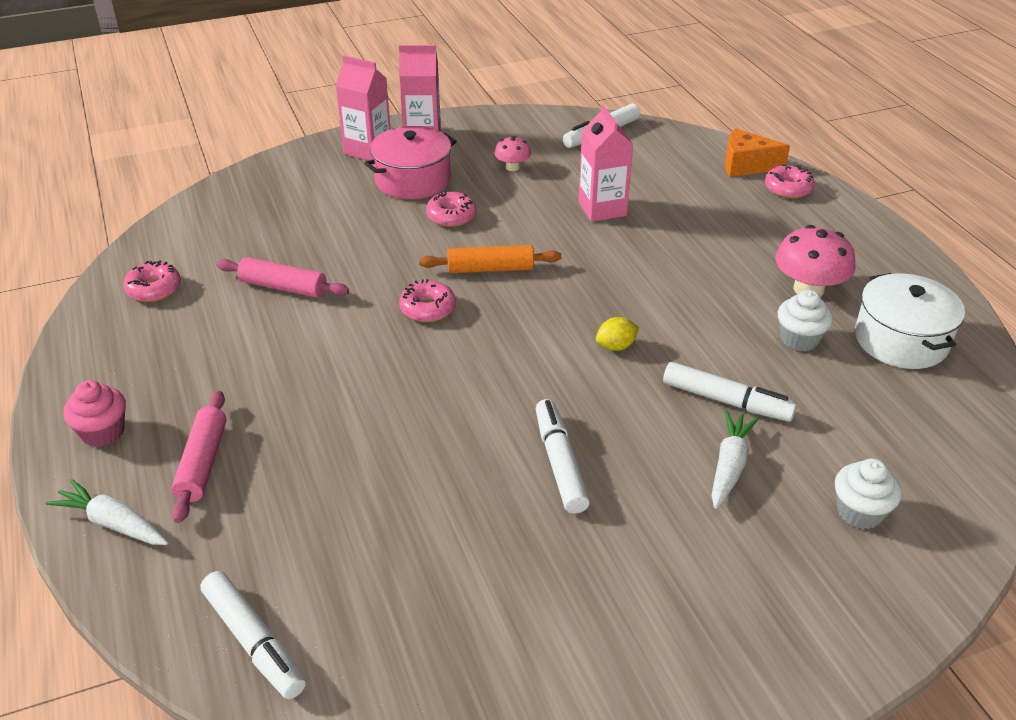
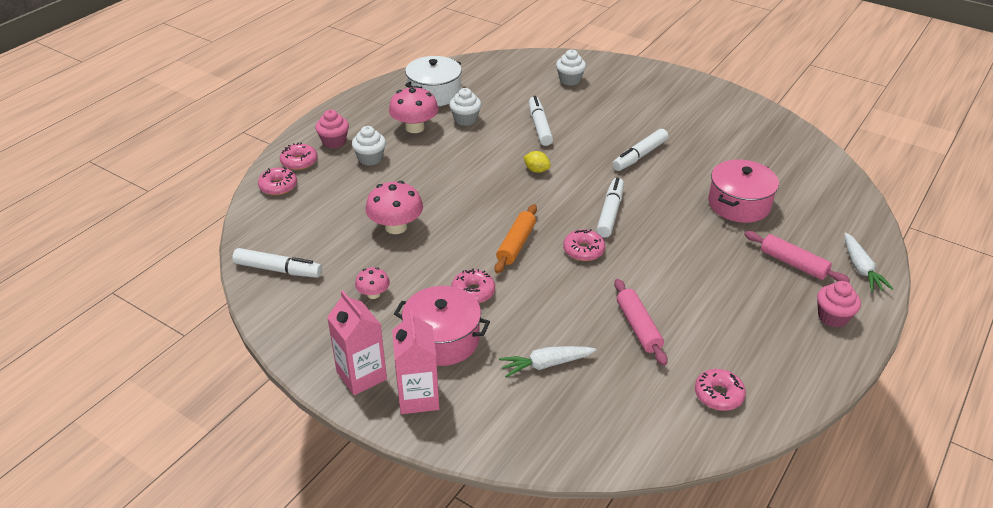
camera: 125 degrees left, 0 degrees up
pink rolling pin [171,391,227,523] -> pink rolling pin turned 75 degrees clockwise [744,231,850,283]
white marker [201,571,306,699] -> white marker moved to [596,177,624,238]
orange rolling pin [419,245,561,273] -> orange rolling pin turned 60 degrees clockwise [494,204,537,273]
pink carton [578,105,633,222] -> pink mushroom [365,181,423,234]
white carrot [712,410,759,509] -> white carrot moved to [499,346,596,377]
orange cheese [725,128,790,177] -> pink donut [258,167,297,195]
none -> pink cupcake [315,110,349,148]
none -> white cupcake [352,126,386,166]
none -> pink pot [708,160,779,223]

